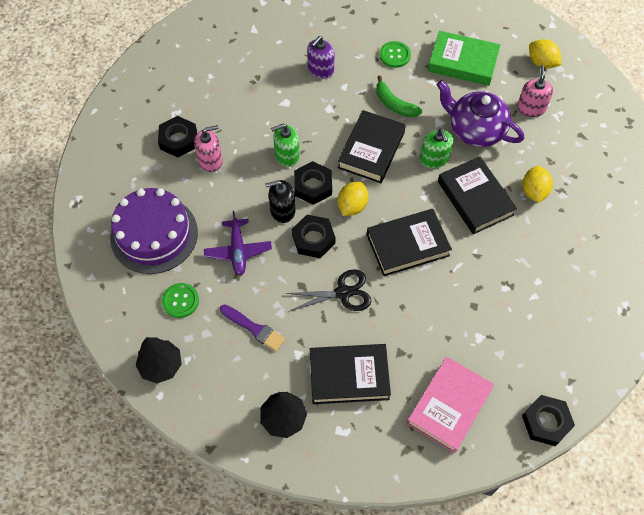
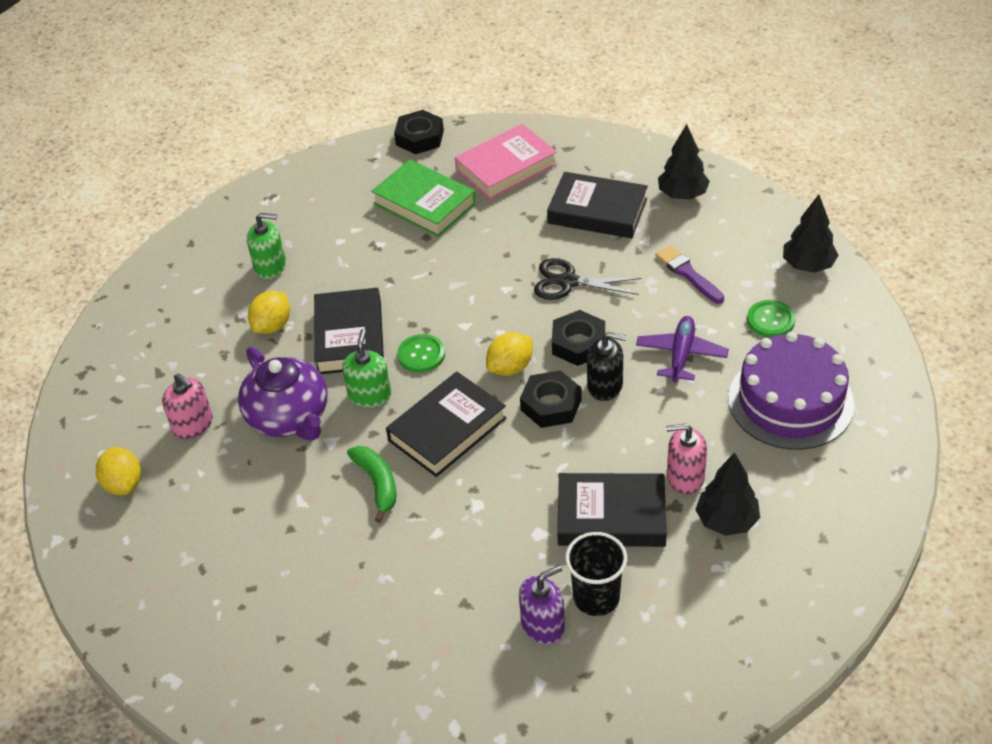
camera: 155 degrees left, 15 degrees down
black nut [158,116,197,157] -> black tree [695,452,760,536]
green soap dispenser [271,124,300,167] -> green soap dispenser moved to [247,213,286,279]
purple soap dispenser [307,36,335,79] -> purple soap dispenser moved to [519,565,565,645]
black book [367,209,452,276] -> black book moved to [557,473,667,547]
green button [379,41,411,68] -> green button moved to [397,334,445,373]
green book [428,31,500,86] -> green book moved to [371,159,476,237]
pink soap dispenser [517,65,553,117] -> pink soap dispenser turned 75 degrees counterclockwise [162,373,213,439]
none -> black cup [565,532,627,616]

